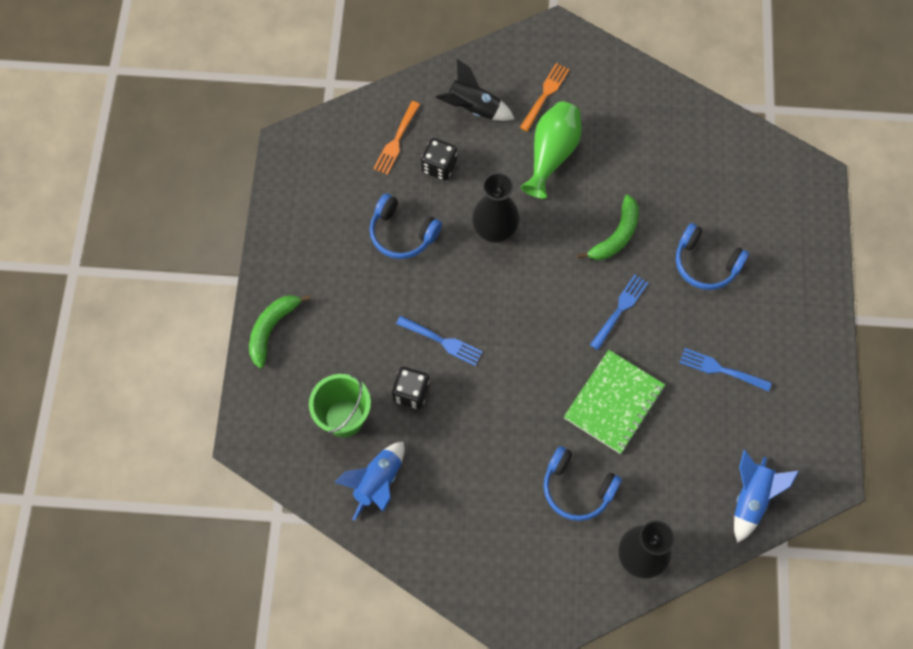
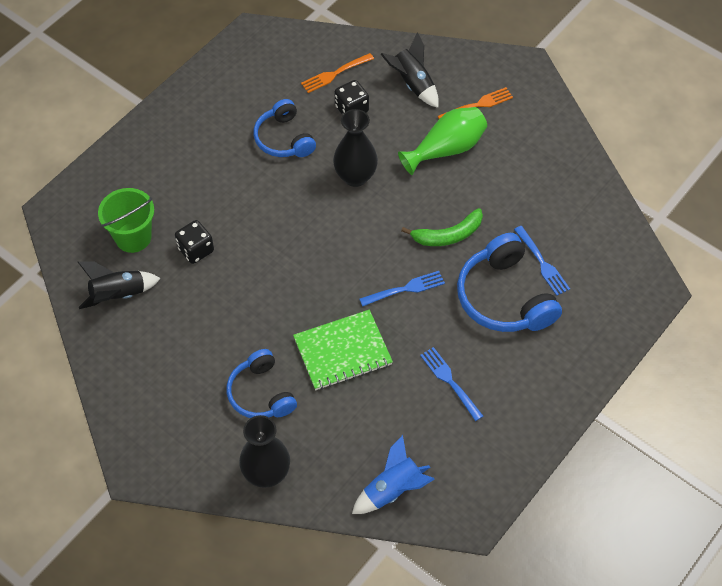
camera: 35 degrees right, 10 degrees down
green banana [249,295,311,368] -> none
blue rocket [334,442,405,521] -> black rocket [78,261,161,309]
blue fork [396,316,483,366] -> blue fork moved to [514,226,570,296]
blue headphones [676,223,749,290] -> blue headphones [457,233,562,332], size x1.51

